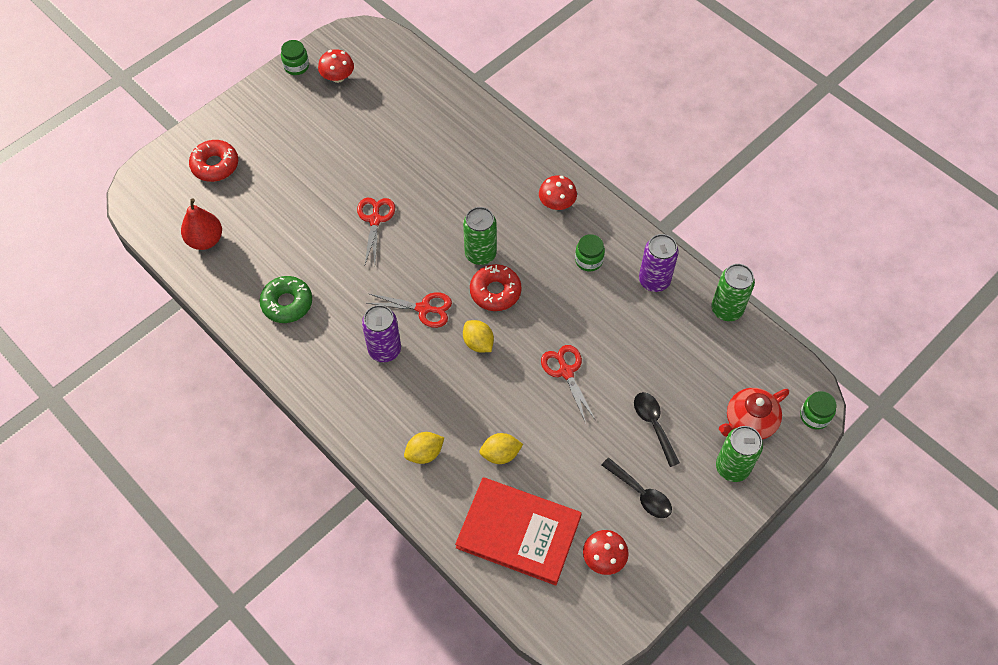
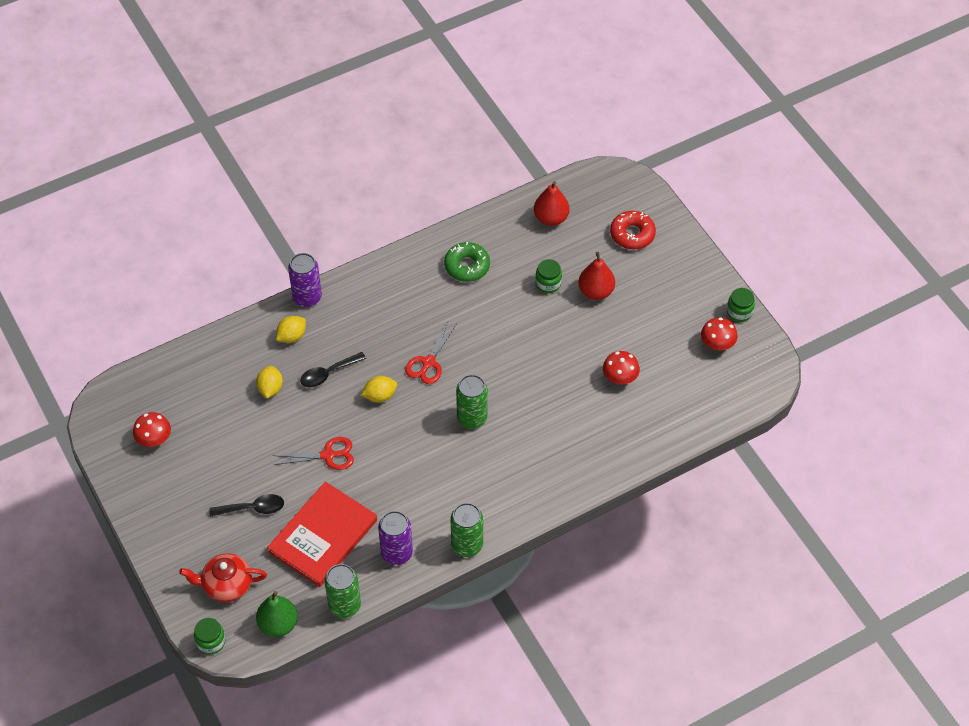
camera: 105 degrees right, 5 degrees down
red scissors [357,198,395,264] -> none
purple can [362,305,401,362] -> purple can moved to [288,253,322,307]
yellow lemon [404,432,444,464] -> yellow lemon turned 60 degrees clockwise [276,316,306,343]
red book [455,477,582,585] -> red book moved to [267,481,377,587]
red donut [470,264,522,311] -> none
red mushroom [539,175,577,210] -> red mushroom moved to [603,351,640,384]
green jar [575,234,605,271] -> green jar moved to [535,259,562,293]
black spoon [602,458,672,518] -> black spoon moved to [300,352,366,387]
green can [716,426,763,482] -> green can moved to [450,503,483,557]
red teapot [719,388,789,439] -> red teapot turned 75 degrees counterclockwise [179,553,267,602]
none -> green pear [256,591,298,637]
none -> red pear [578,252,615,300]

